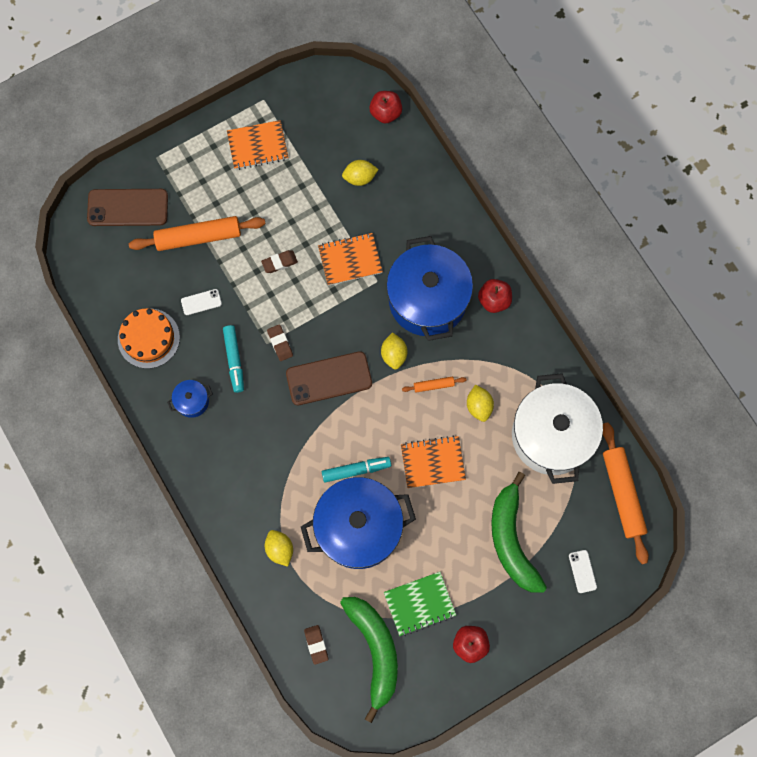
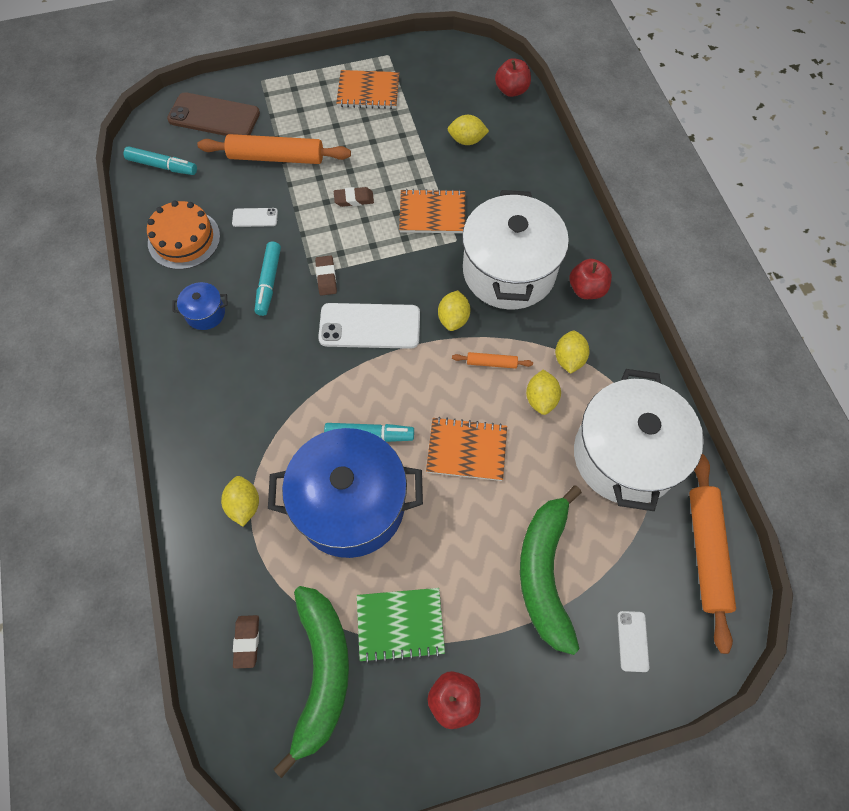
camera: 15 degrees right, 10 degrees down
brown phone [286,351,372,405] -> white phone [318,303,420,349]
blue pot [386,236,473,341] -> white pot [462,190,569,310]
none -> turquoise marker [123,146,197,175]
none -> yellow lemon [555,331,590,374]

